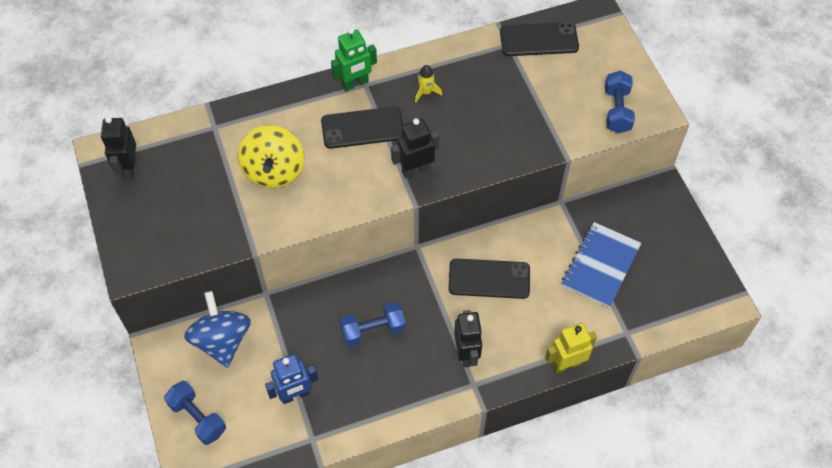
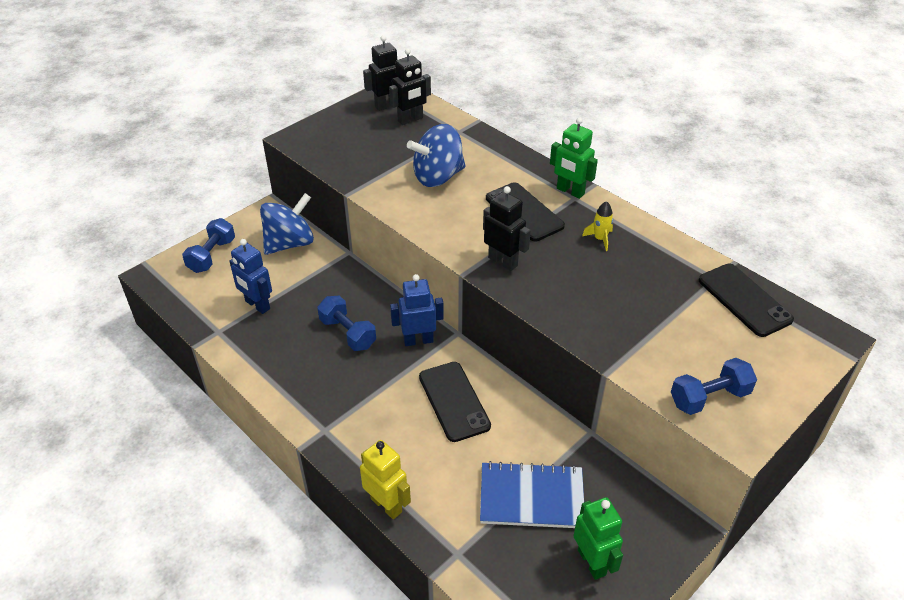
camera: 65 degrees right, 15 degrees down
yellow spinning top [238,125,304,188] -> blue spinning top [407,124,466,187]
black robot [454,310,482,367] -> black robot moved to [389,48,431,125]
none -> blue robot [390,274,444,346]
none -> green robot [573,497,623,580]

